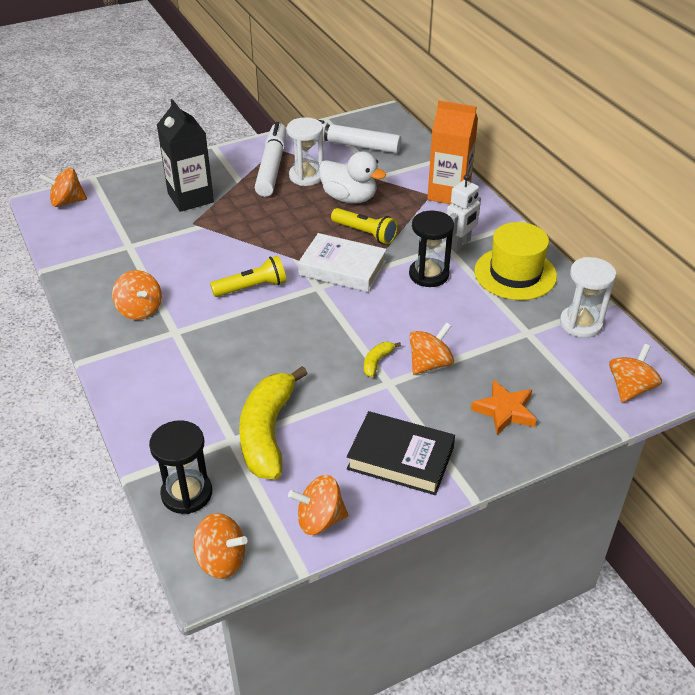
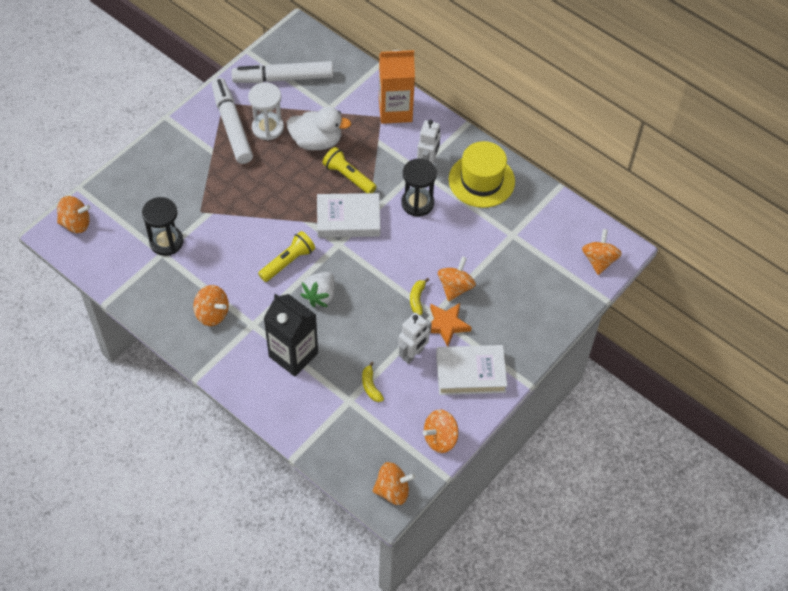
camera: 25 degrees left, 15 degrees up
orange spinning top [39,168,87,207] -> orange spinning top turned 150 degrees counterclockwise [57,196,91,233]
black hourglass [149,420,212,514] -> black hourglass moved to [142,197,183,256]
black carton [157,99,214,212] -> black carton moved to [264,294,318,377]
yellow banana [239,366,308,479] -> yellow banana [362,361,384,402], size x0.42
yellow flashlight [331,208,398,244] -> yellow flashlight turned 150 degrees counterclockwise [322,147,377,193]
black book [347,411,455,495] -> white book [436,345,507,395]
orange star [471,380,537,435] -> orange star moved to [430,303,472,347]
white hourglass [560,257,616,338] -> none
none -> white strawberry [300,272,335,307]
none -> white robot [398,313,432,364]

